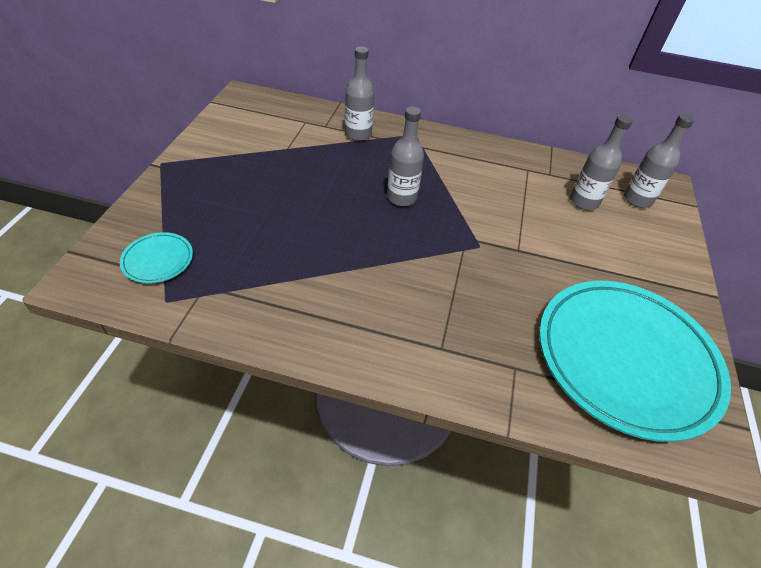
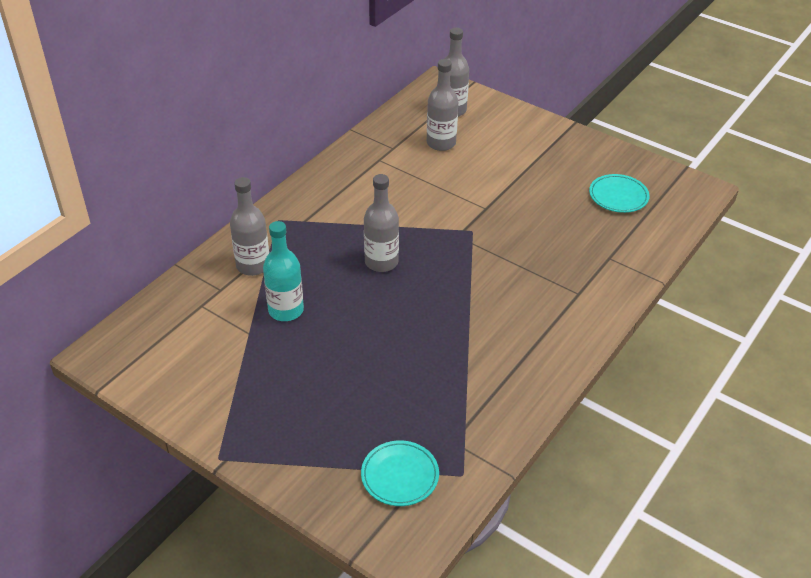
camera: 65 degrees left, 5 degrees down
turquoise plate [539,281,731,442] -> turquoise plate [589,174,650,213], size x0.41
none -> turquoise bottle [263,221,304,321]

